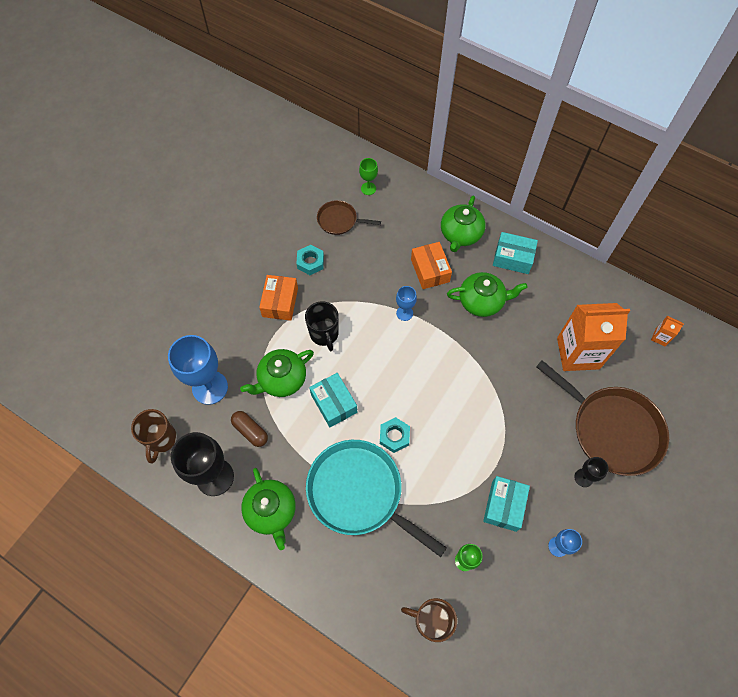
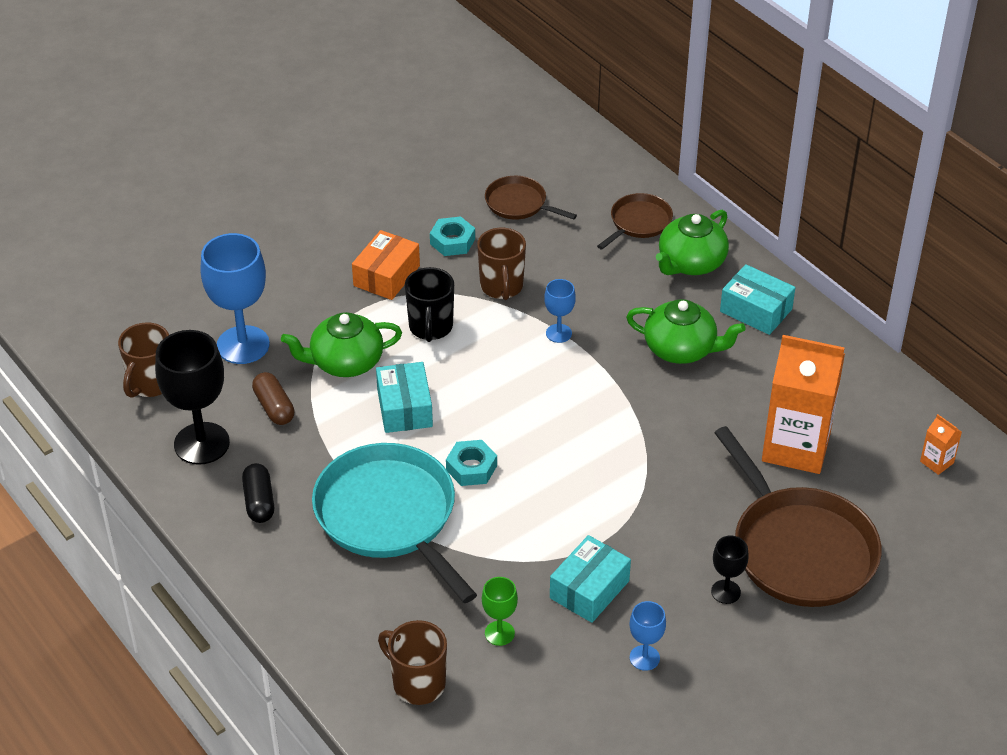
camera: 20 degrees right, 20 degrees down
green teapot [241,468,296,550] -> black capsule [242,463,274,523]
green goblet [359,158,378,195] -> none
orange box [411,242,452,289] -> none
none -> brown mug [477,228,526,300]
none -> brown pan [597,193,673,250]

